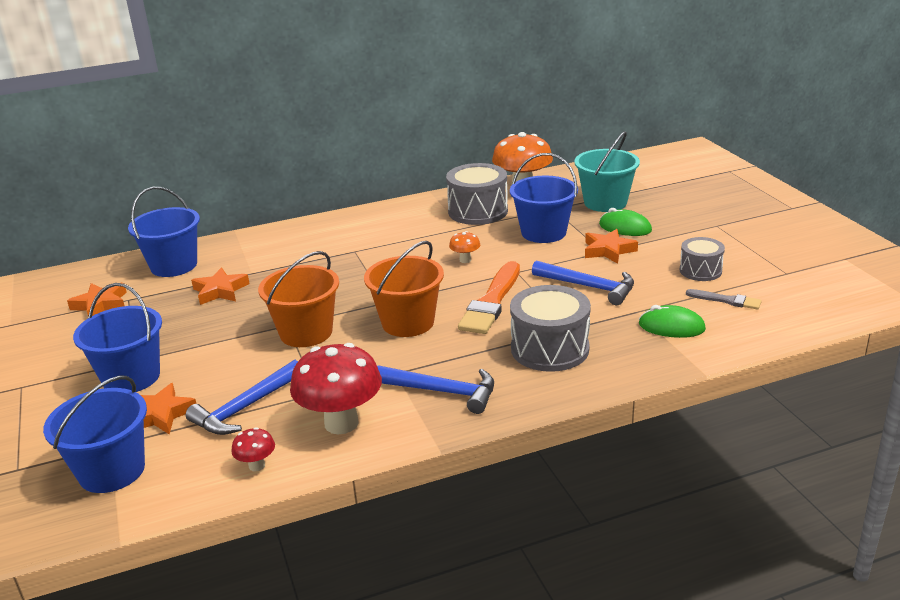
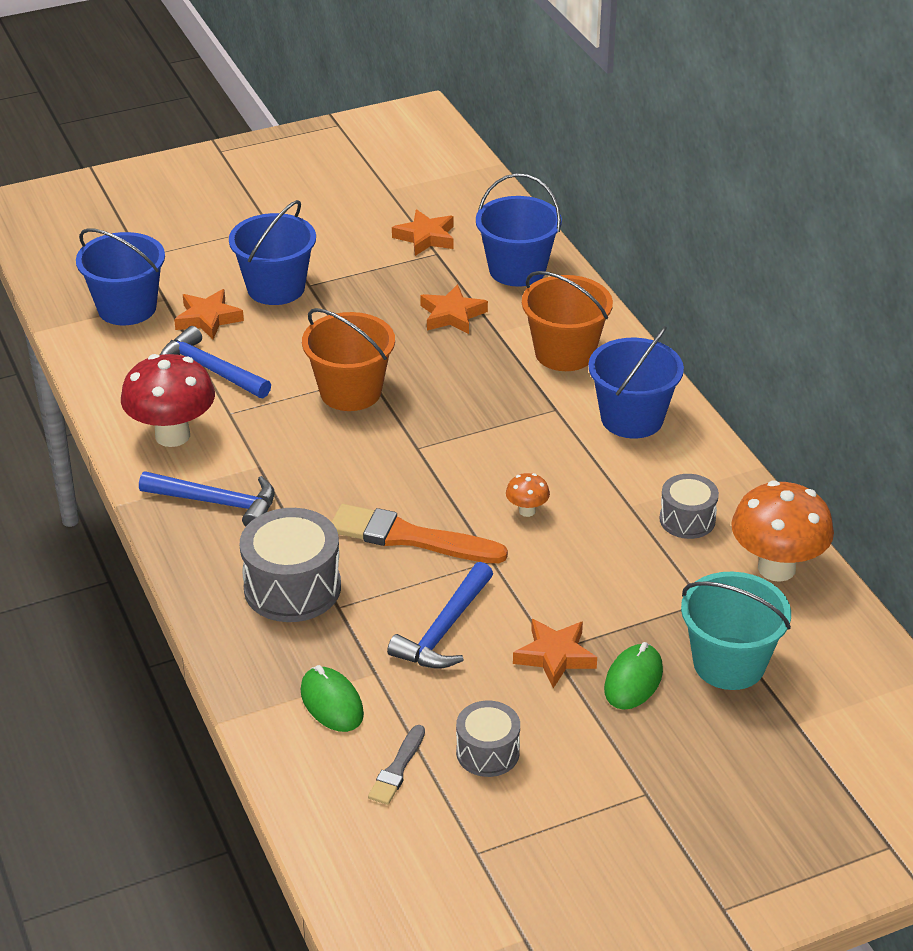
camera: 85 degrees right, 10 degrees up
red mushroom [231,427,275,472] -> none
orange bucket [364,241,444,337] -> orange bucket moved to [522,271,613,371]
blue hammer [377,366,494,414] -> blue hammer turned 90 degrees counterclockwise [139,471,275,527]
grey drum [446,163,508,225] -> grey drum [659,474,719,539], size x0.60
blue bucket [510,153,578,243] -> blue bucket moved to [588,326,684,439]
green mouse [639,305,706,338] -> green mouse turned 45 degrees counterclockwise [301,665,364,732]

